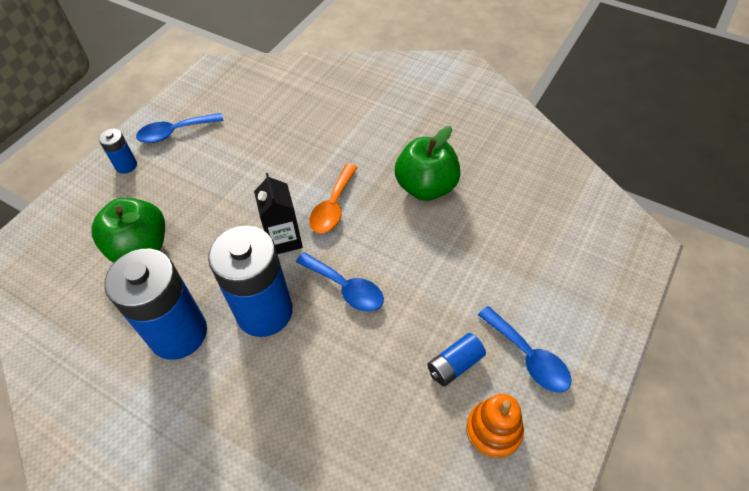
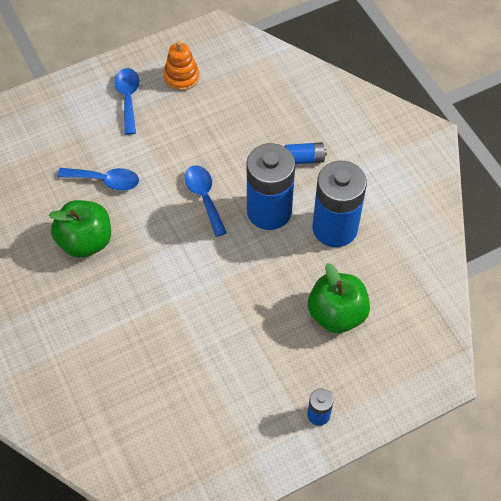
camera: 150 degrees left, 5 degrees up
blue spoon [136,113,224,143] -> blue spoon moved to [57,168,139,191]
black carton [254,173,303,254] -> none
orange spoon [309,164,358,233] -> none
blue battery [427,333,486,386] -> blue battery moved to [285,142,327,164]

